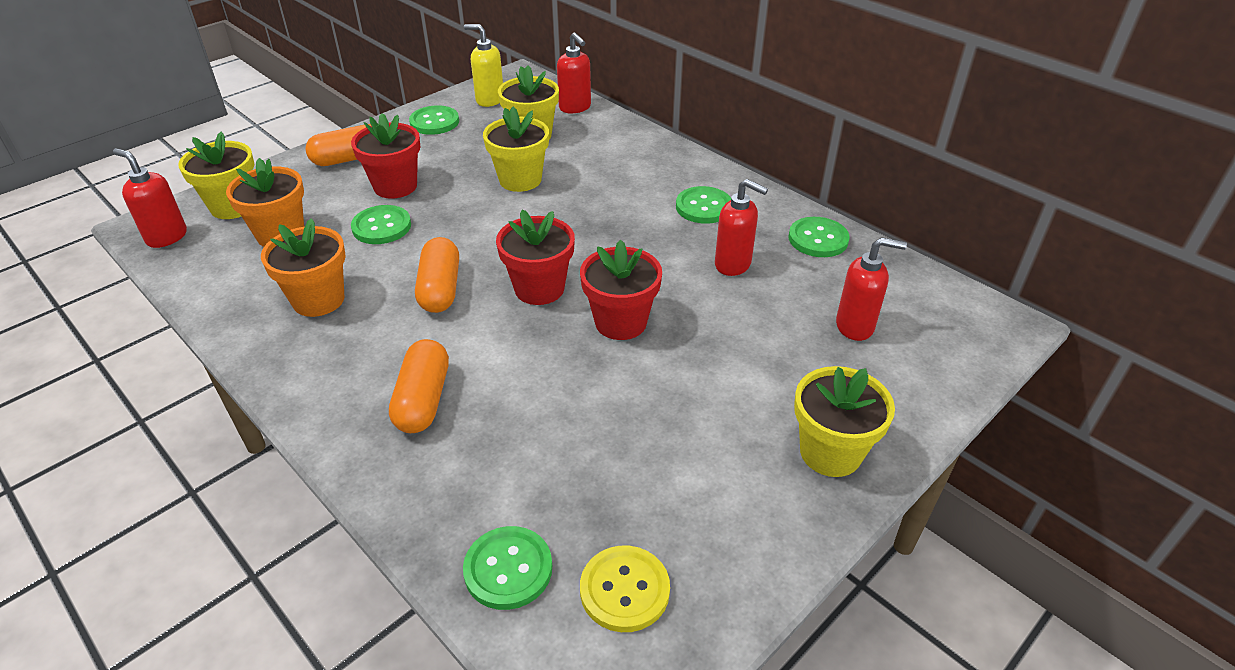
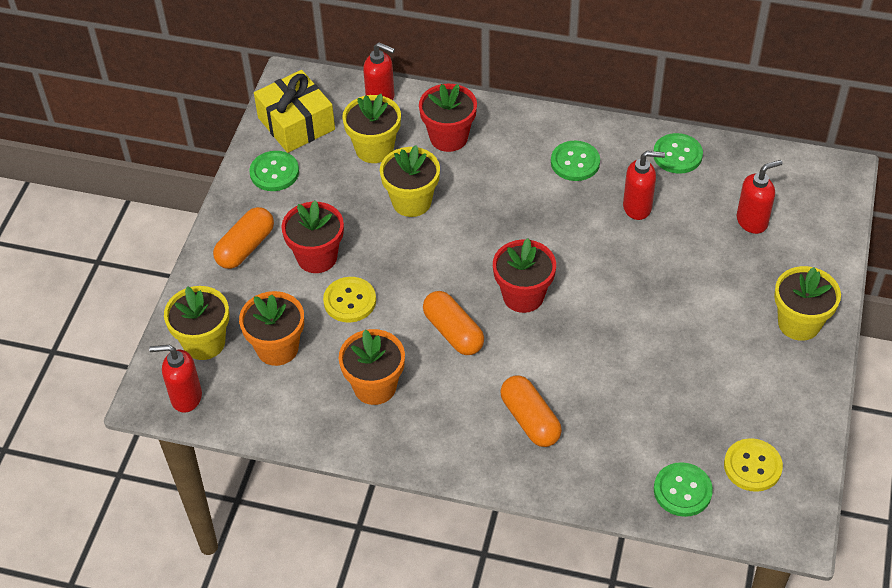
camera: 30 degrees left, 10 degrees up
green button [351,205,411,244] -> yellow button [323,277,376,322]
yellow soap dispenser [464,24,503,107] -> yellow gift [254,70,335,153]
red flower pot [580,240,662,340] -> red flower pot moved to [419,84,477,152]

